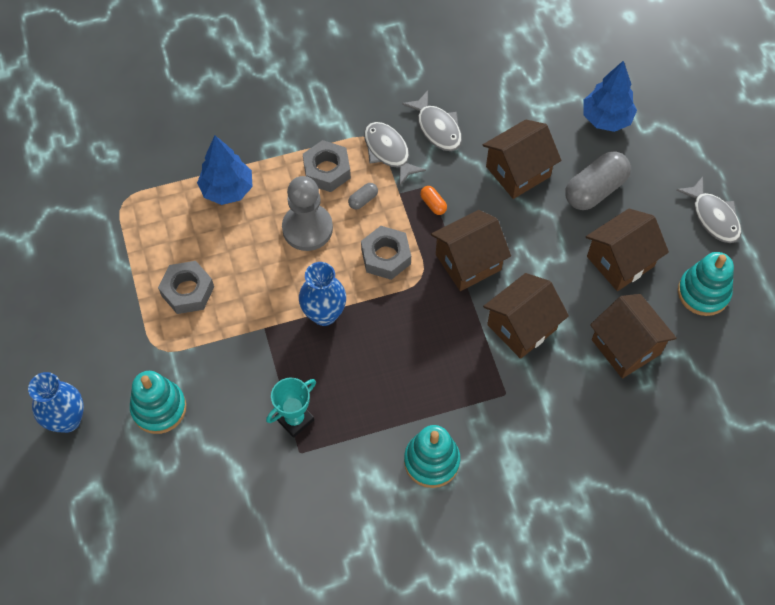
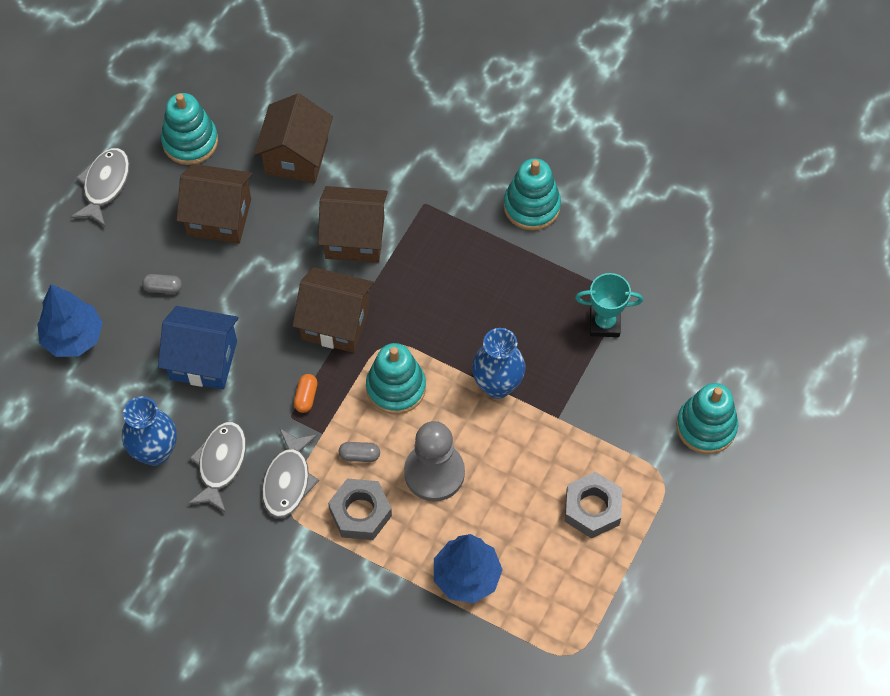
camera: 135 degrees left, 0 degrees up
blue vase [28,372,84,433] -> blue vase moved to [122,396,177,466]
grey nut [361,226,411,280] -> turquoise stacking toy [366,343,426,414]
brown house [483,120,561,199] -> blue house [158,306,238,389]
grey capsule [565,151,631,210] -> grey capsule [142,274,182,294], size x0.45

